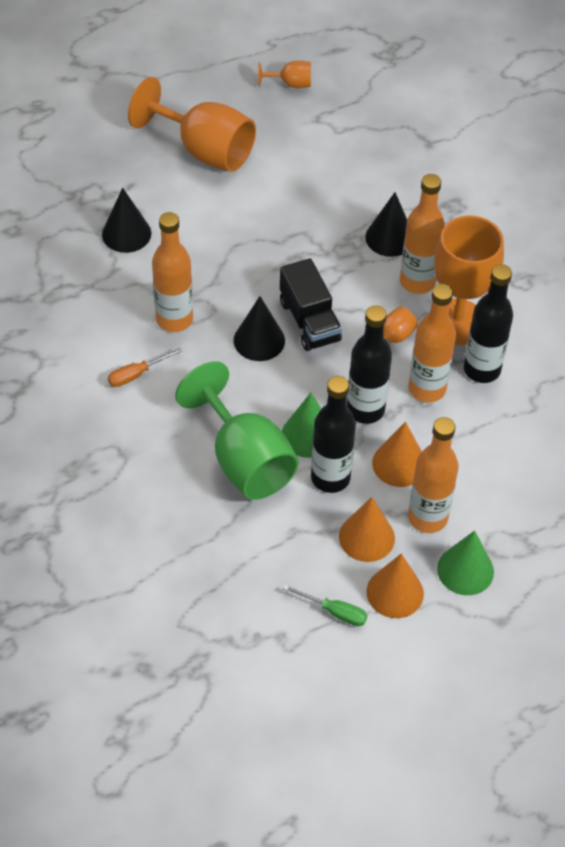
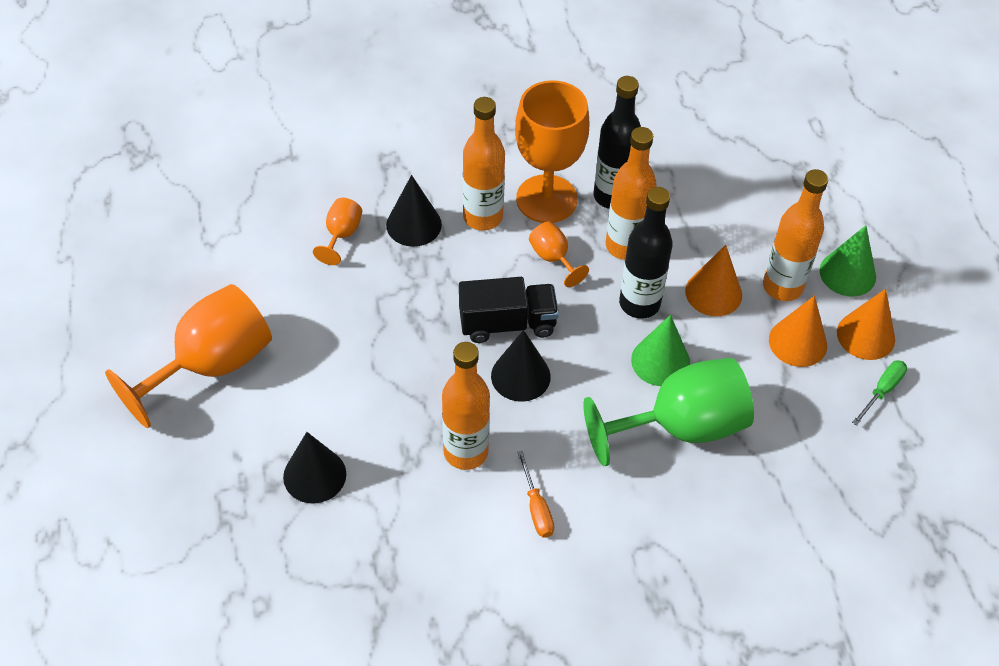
camera: 75 degrees left, 0 degrees up
orange goblet [258,61,311,88] -> orange goblet moved to [313,198,362,265]
black bottle [311,376,356,493] -> none

